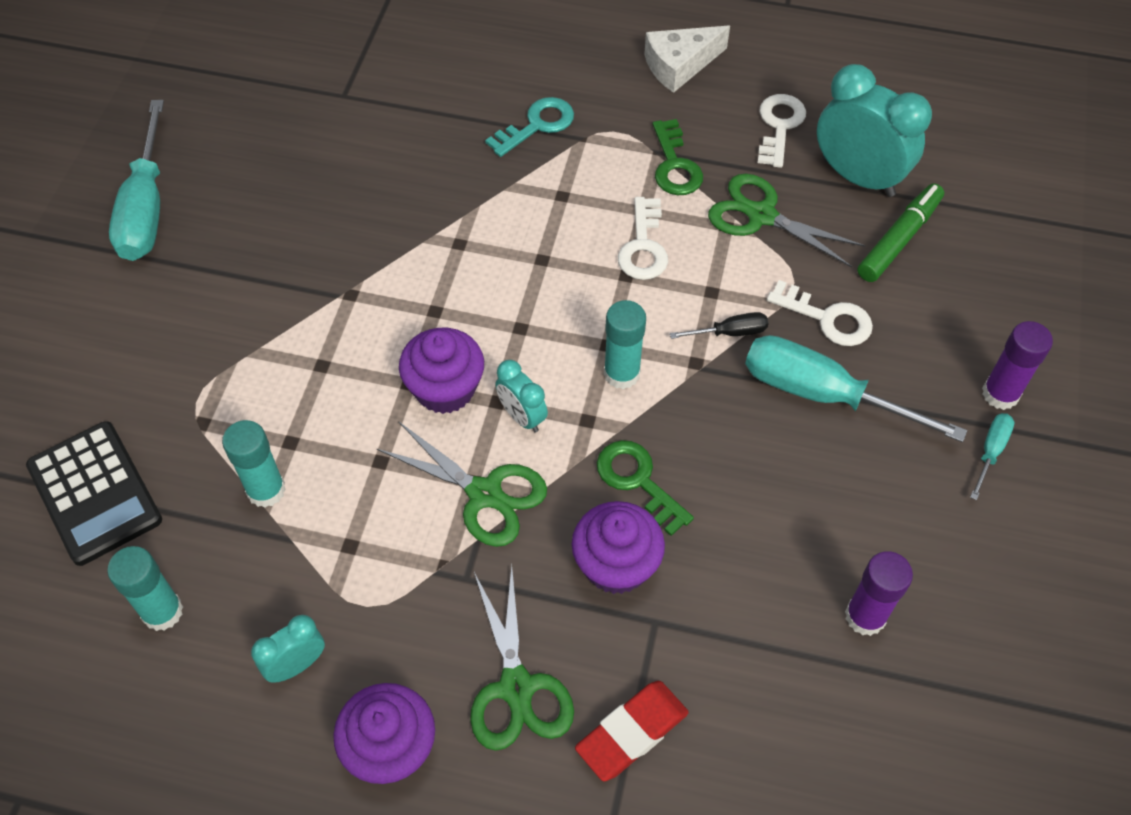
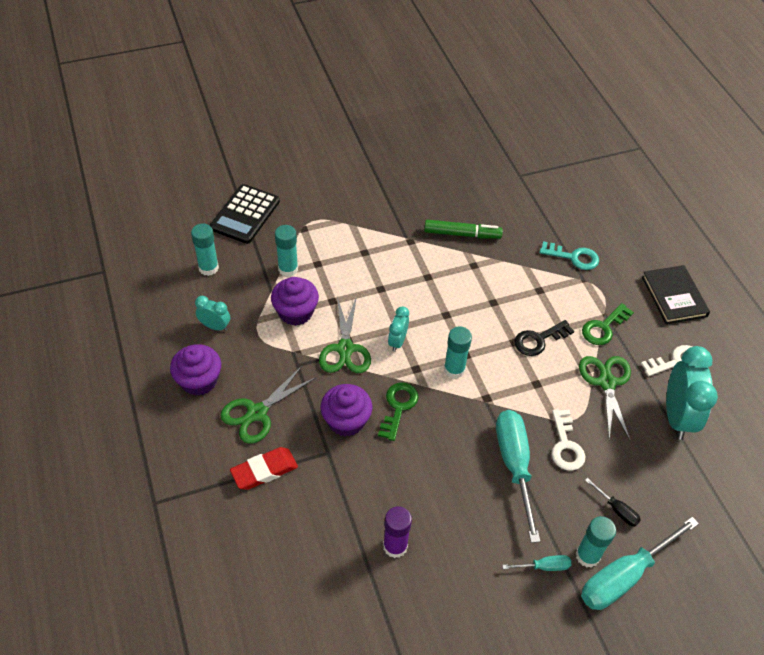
camera: 55 degrees right, 5 degrees down
turquoise screwdriver [109,100,164,261] -> turquoise screwdriver moved to [581,517,699,610]
purple cupcake [399,328,484,414] -> purple cupcake moved to [271,277,319,326]
red eraser [575,681,689,781] -> red eraser turned 45 degrees counterclockwise [230,447,298,490]
white key [618,197,668,280] -> black key [514,320,574,356]
white cheese [644,25,730,93] -> black book [642,265,710,324]
black screwdriver [670,312,768,339] -> black screwdriver moved to [585,478,641,527]
green marker [857,183,944,282] -> green marker moved to [424,220,503,239]
purple glue stick [982,321,1053,410] -> turquoise glue stick [576,516,616,568]

